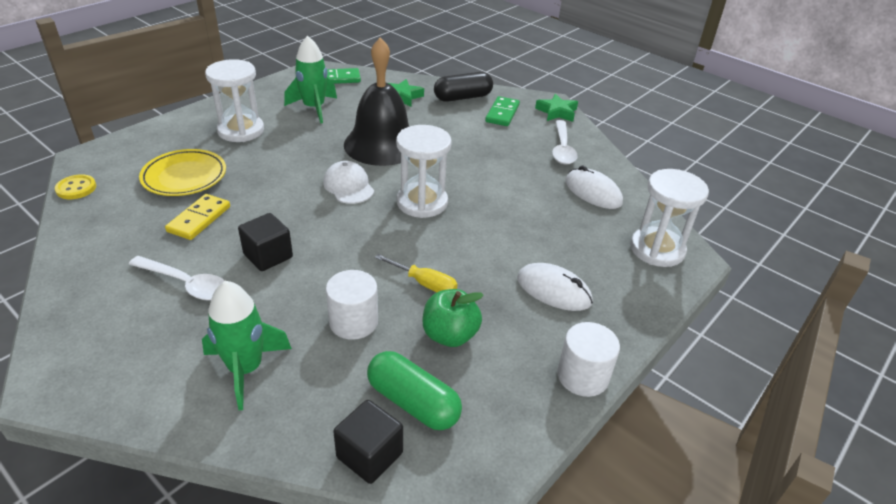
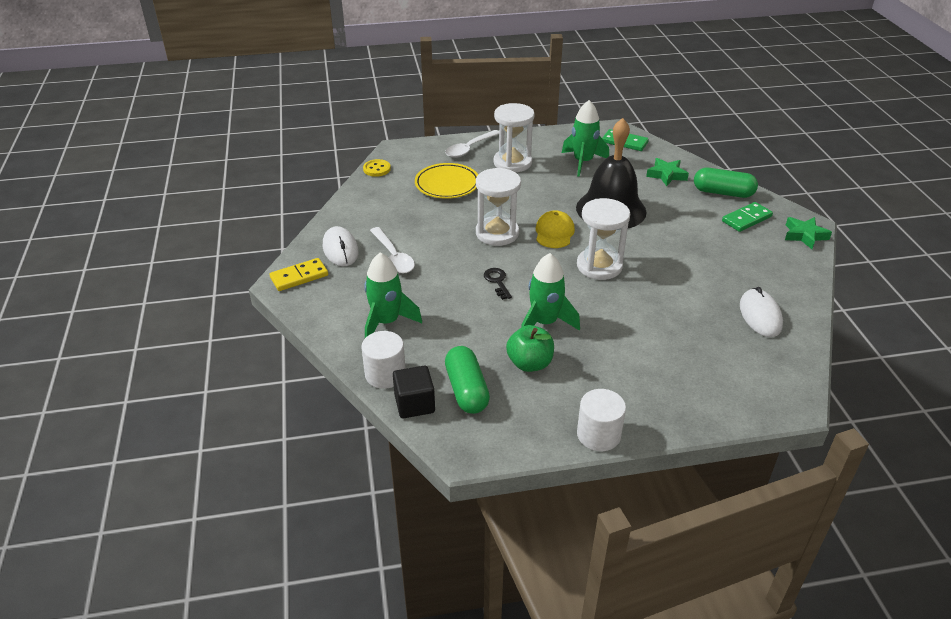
camera: 40 degrees right, 0 degrees up
yellow domino [165,194,230,240] -> yellow domino moved to [269,258,328,291]
black cube [238,213,293,271] -> none
white cap [323,161,374,204] -> yellow cap [536,210,575,248]
white cylinder [326,270,378,340] -> white cylinder moved to [361,331,406,389]
yellow screwdriver [375,254,458,292] -> green rocket [521,253,580,331]
black capsule [434,72,493,101] -> green capsule [694,168,758,198]
white mouse [517,263,593,311] -> white mouse moved to [323,226,359,266]
white spoon [552,120,578,165] -> white spoon moved to [445,130,499,158]
white hourglass [630,169,709,267] -> white hourglass moved to [476,168,521,246]
none -> black key [484,268,512,300]

